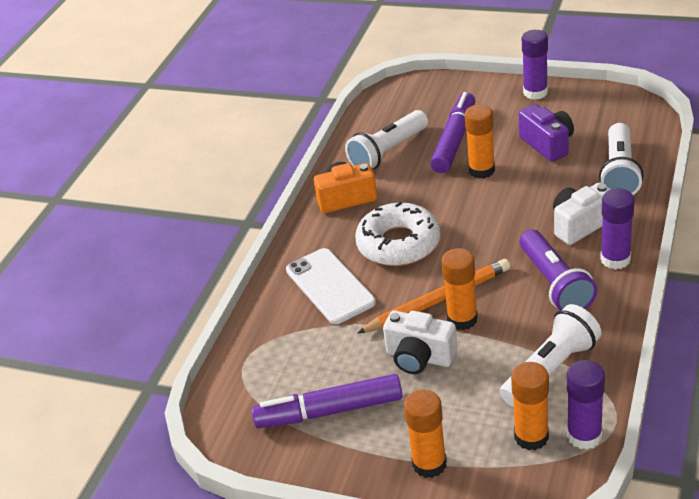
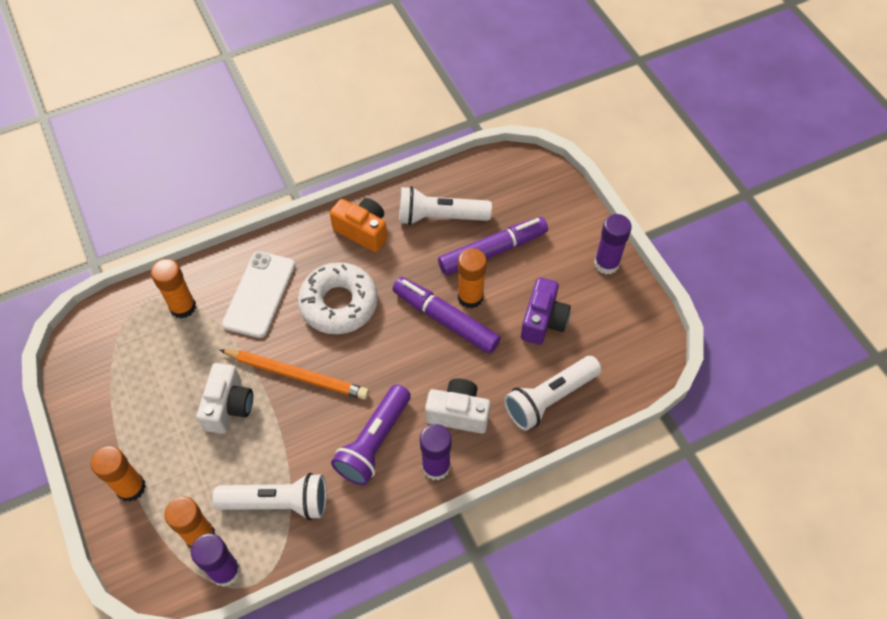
camera: 40 degrees right, 20 degrees up
purple marker [252,374,403,428] -> purple marker moved to [392,277,501,354]
white camera [383,311,457,374] -> white camera turned 150 degrees counterclockwise [197,363,253,434]
orange glue stick [441,248,478,330] -> orange glue stick moved to [151,259,196,319]

